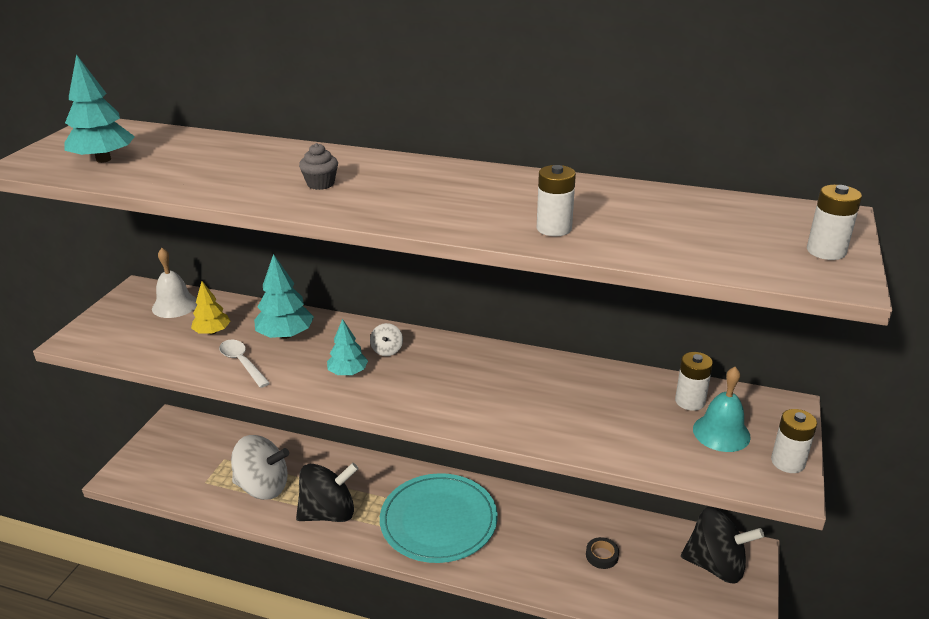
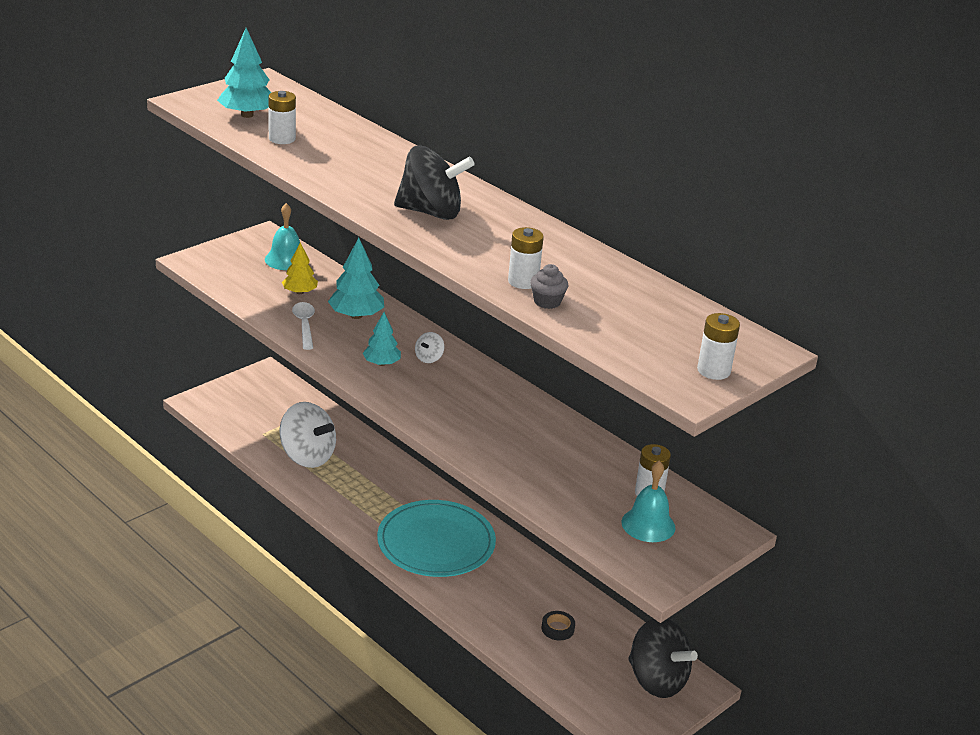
camera: 25 degrees right, 0 degrees up
white bell [152,248,198,318] -> turquoise bell [265,203,300,270]
black spinning top [296,463,359,522] -> black spinning top moved to [394,146,475,220]
grey cupcake [299,143,338,190] -> grey cupcake moved to [530,264,569,309]
white battery [771,409,817,473] -> white battery moved to [268,91,296,144]

